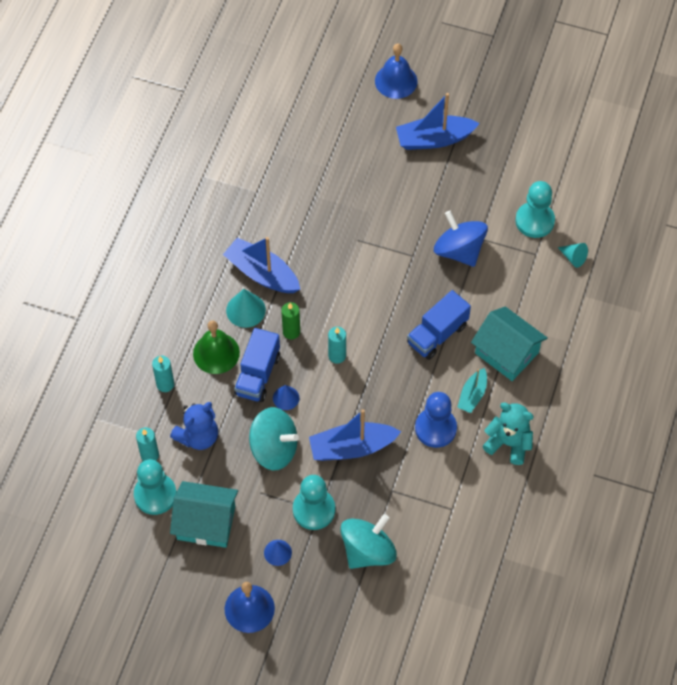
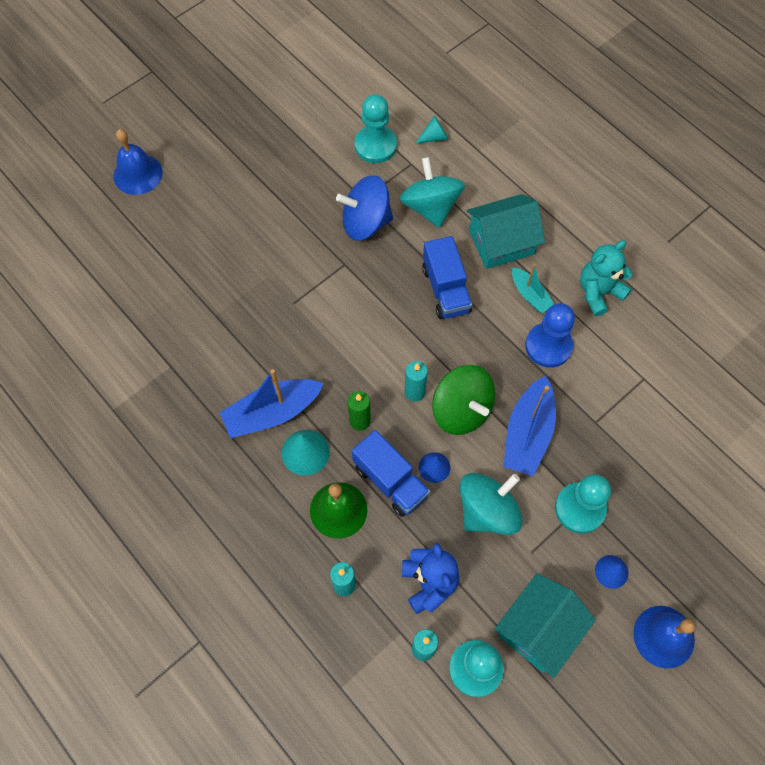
camera: 60 degrees left, 5 degrees up
turquoise spinning top [340,514,397,569] -> turquoise spinning top moved to [400,157,465,228]
blue boat [396,93,480,150] -> none
none -> green spinning top [432,365,495,435]

